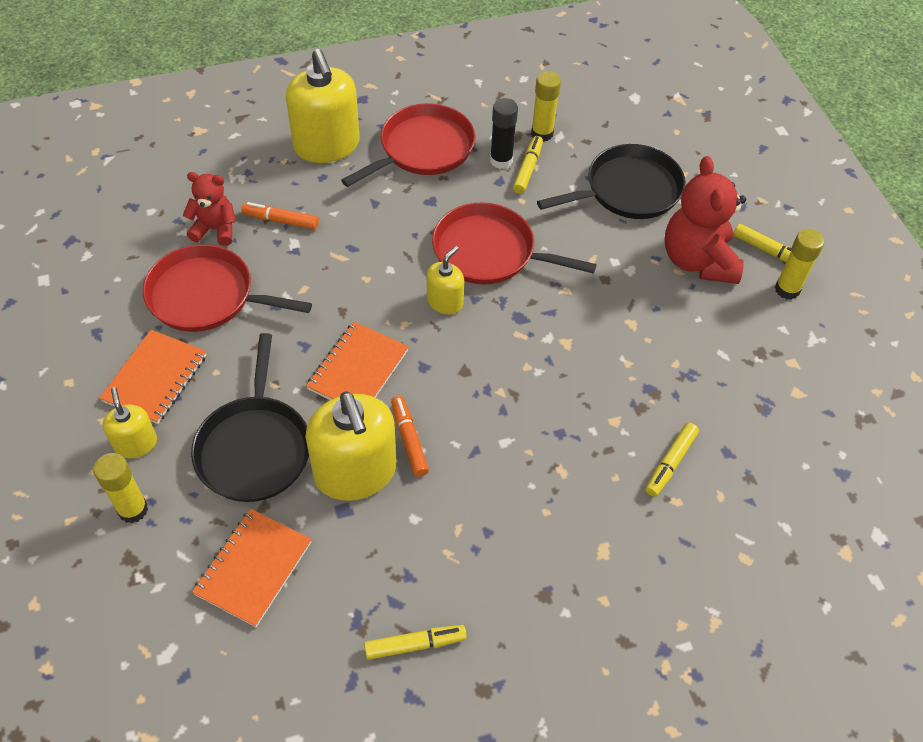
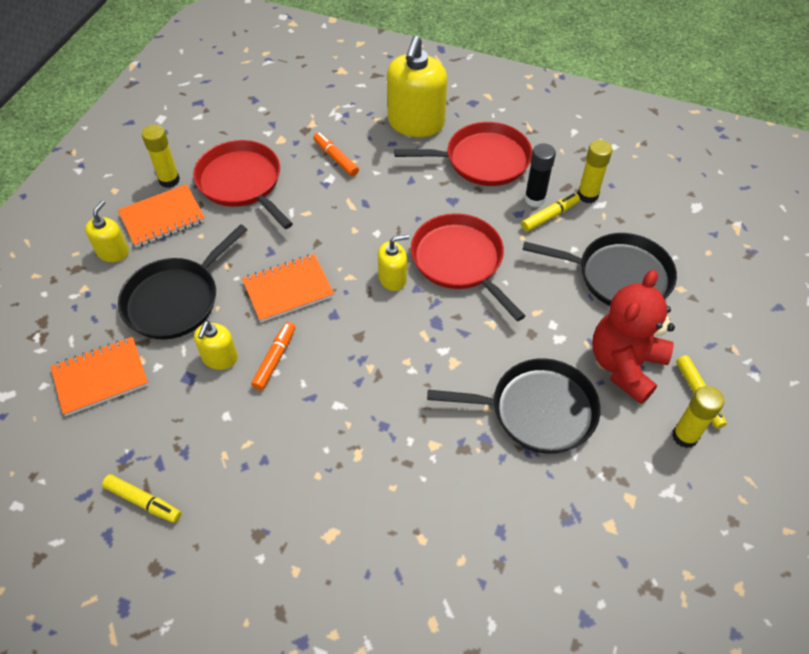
camera: 40 degrees right, 0 degrees up
yellow glue stick [94,453,148,523] -> yellow glue stick moved to [142,125,180,188]
red teddy bear [183,172,236,246] -> none
yellow soap dispenser [306,392,397,501] -> yellow soap dispenser [194,321,238,370], size x0.52
yellow marker [645,423,699,497] -> none
none -> black pan [427,358,601,454]

